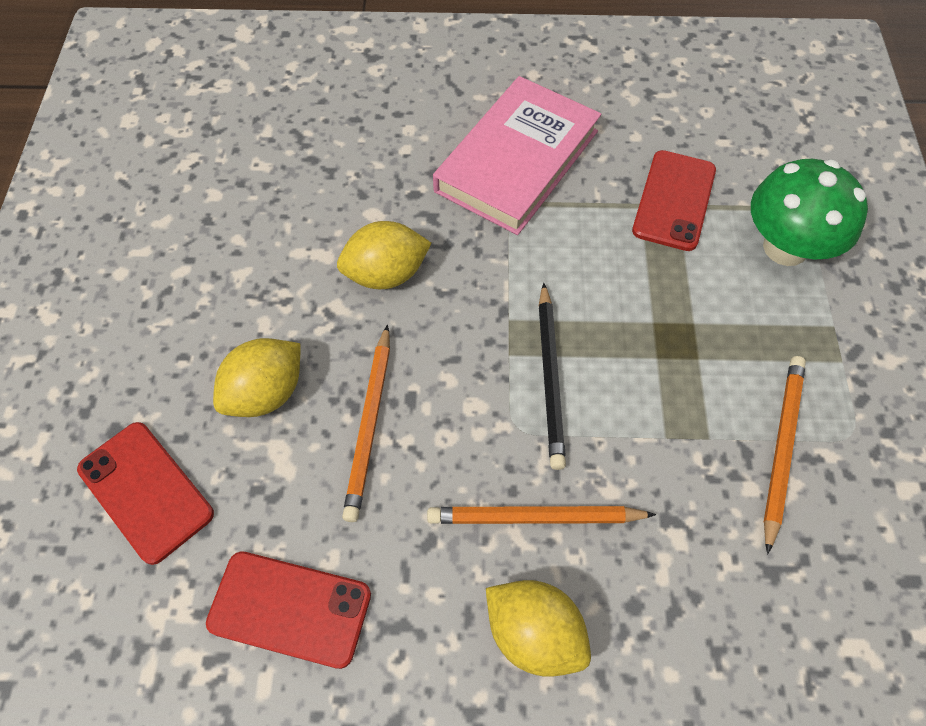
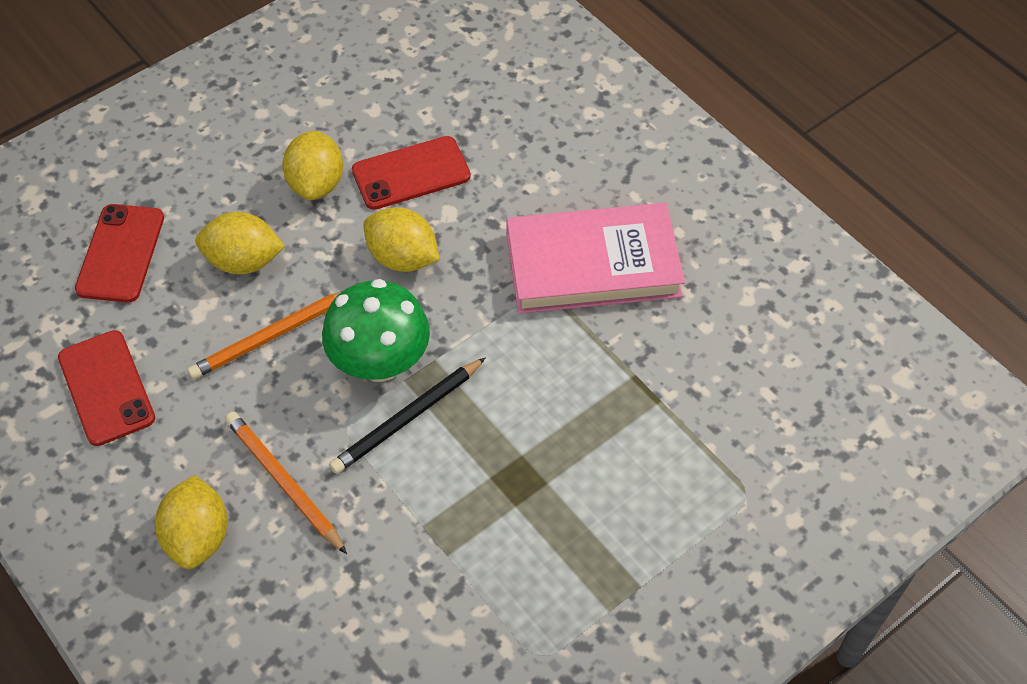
camera: 50 degrees right, 5 degrees down
red phone [632,150,716,251] -> red phone moved to [352,136,471,210]
green mushroom [751,159,868,266] -> green mushroom moved to [322,279,430,382]
orange pencil [763,356,806,554] -> none
none -> yellow lemon [282,131,343,200]

